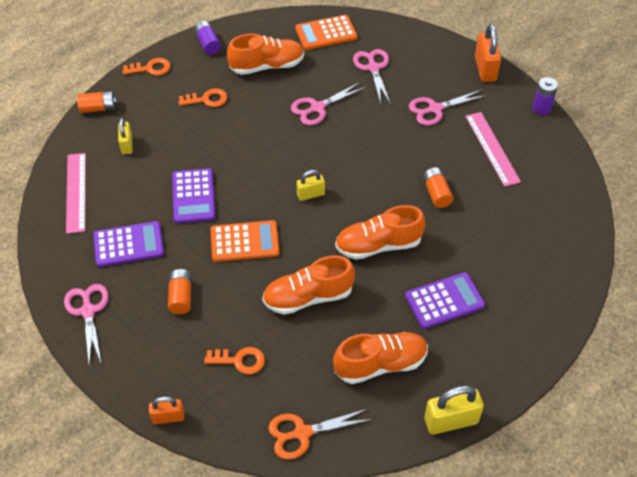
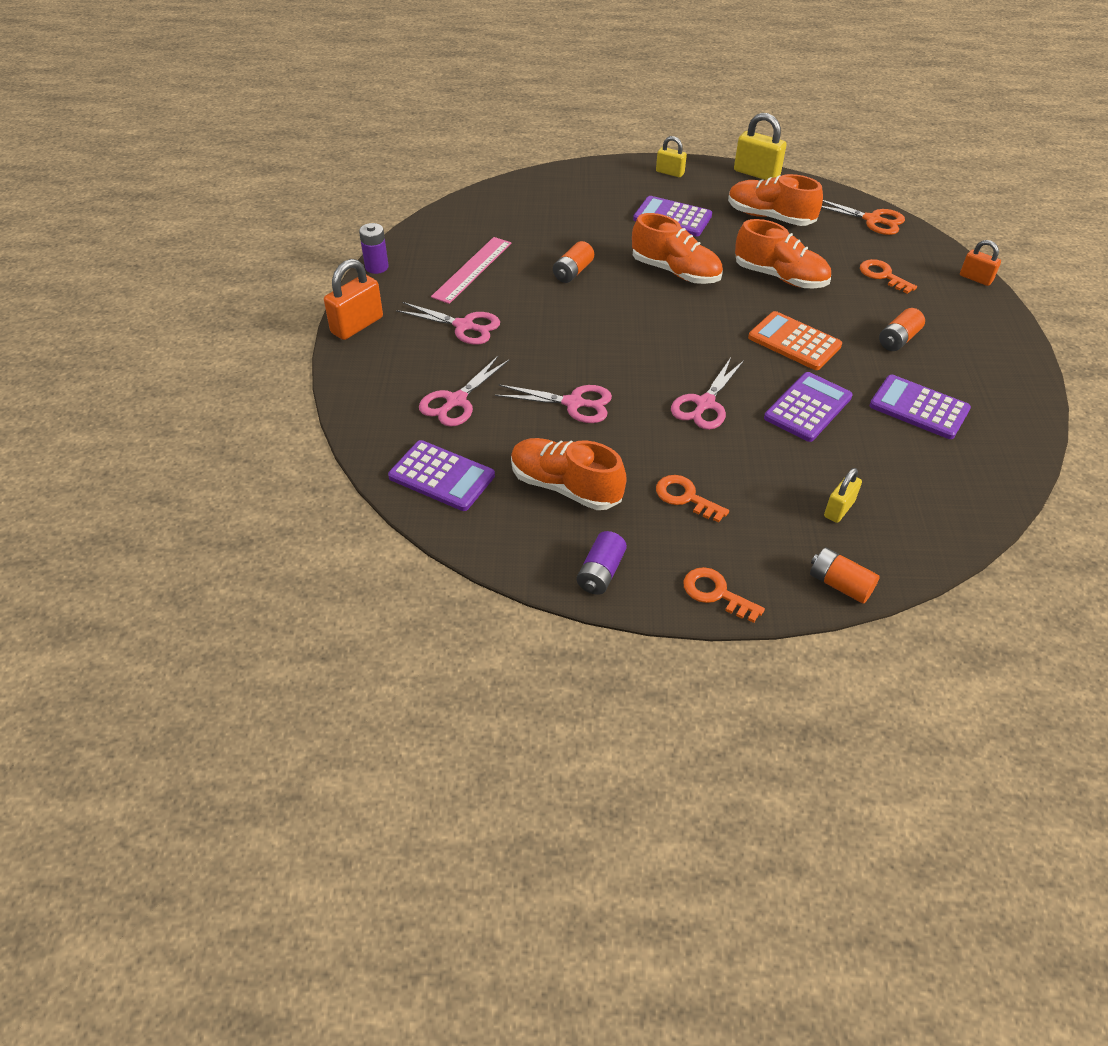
camera: 135 degrees left, 5 degrees down
pink scissors [64,284,109,365] -> pink scissors moved to [671,358,744,430]
pink ruler [66,153,86,234] -> none
orange calculator [295,15,357,50] -> purple calculator [388,440,495,511]
yellow padlock [296,170,325,201] -> yellow padlock moved to [656,136,687,177]

